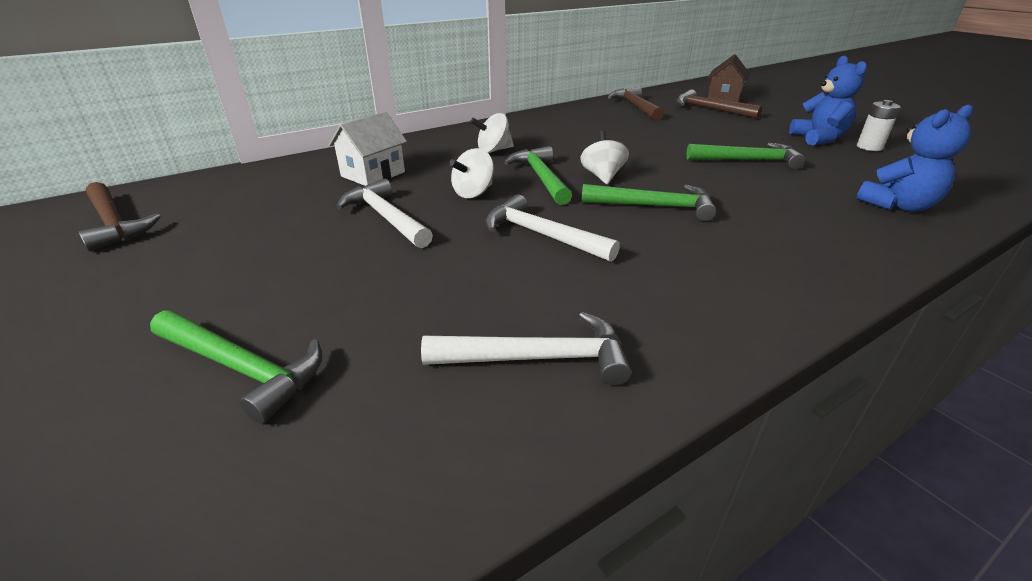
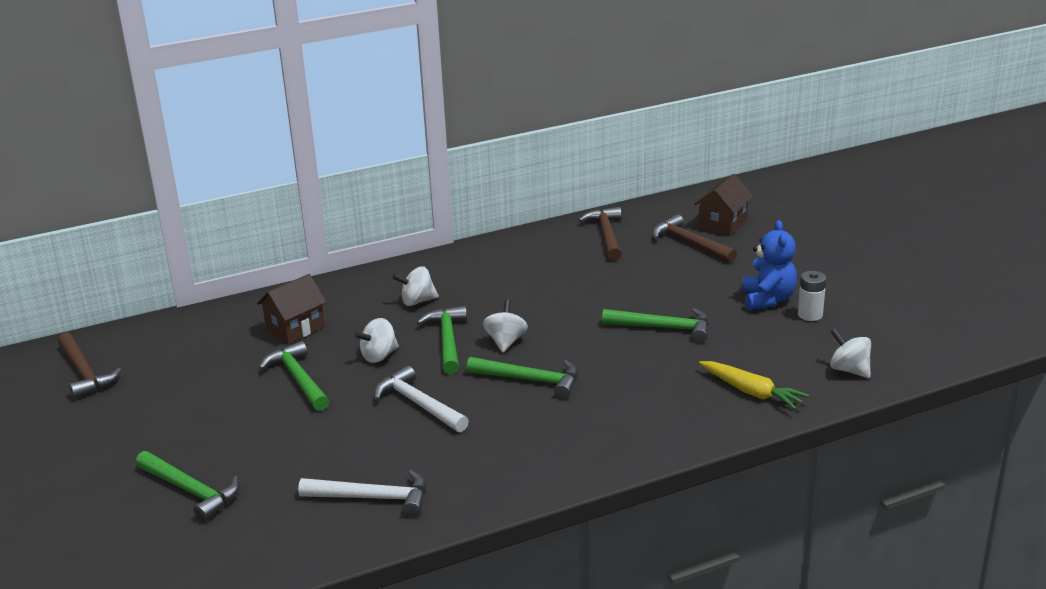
camera: 10 degrees right, 5 degrees down
white house [328,111,407,186] -> brown house [257,274,327,344]
white hammer [336,179,433,248] -> green hammer [259,341,329,411]
blue teddy bear [856,105,973,212] -> yellow carrot [699,361,809,409]
none -> white spinning top [830,328,871,378]

